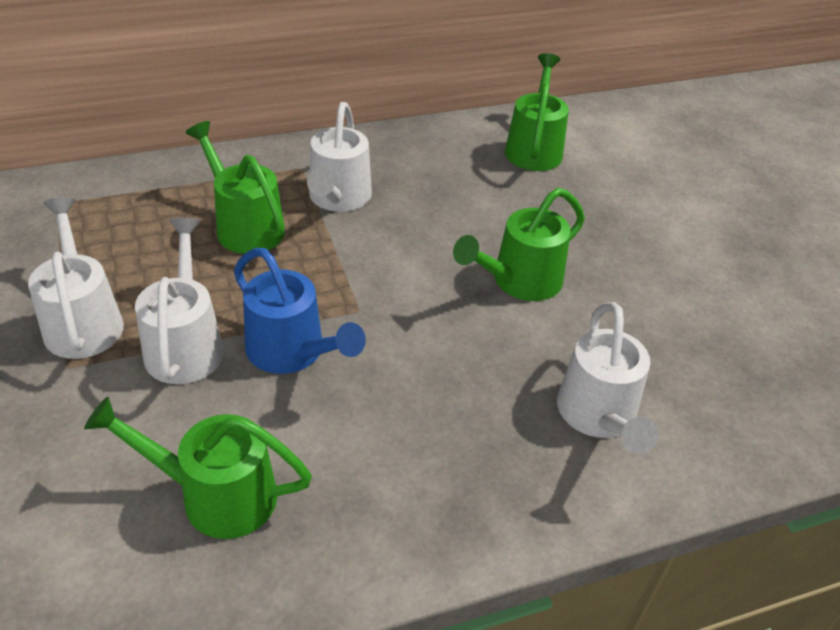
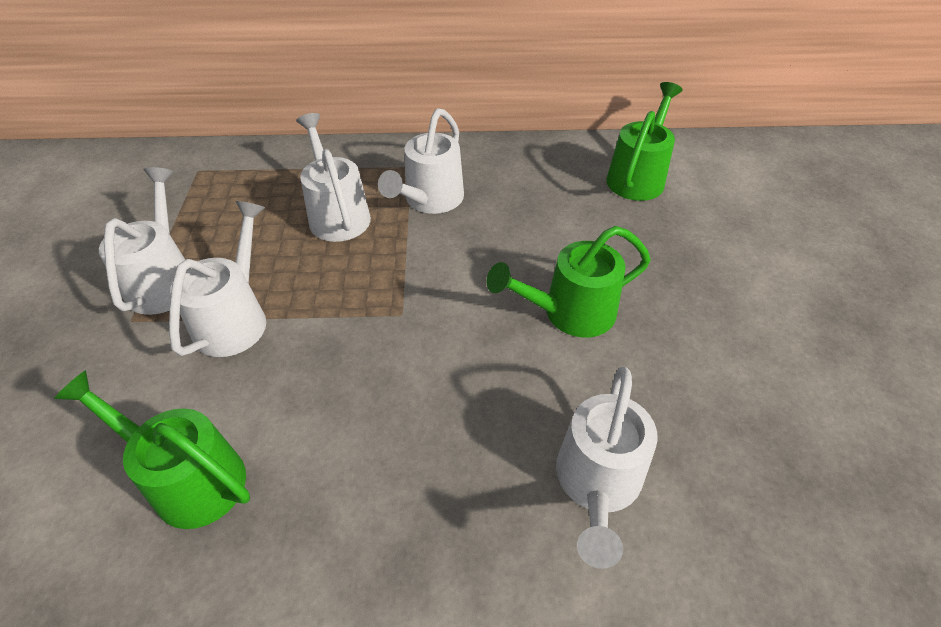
camera: 20 degrees right, 5 degrees up
green watering can [186,121,285,254] -> white watering can [296,113,371,242]
blue watering can [234,248,366,374] -> none

